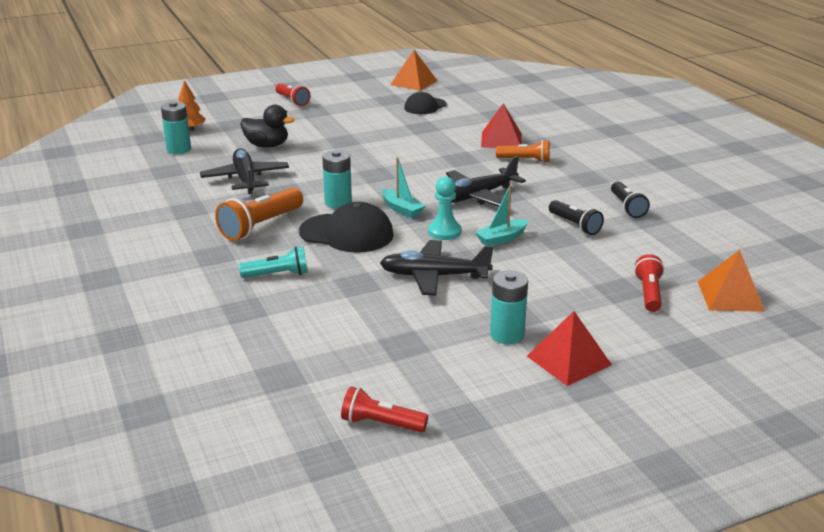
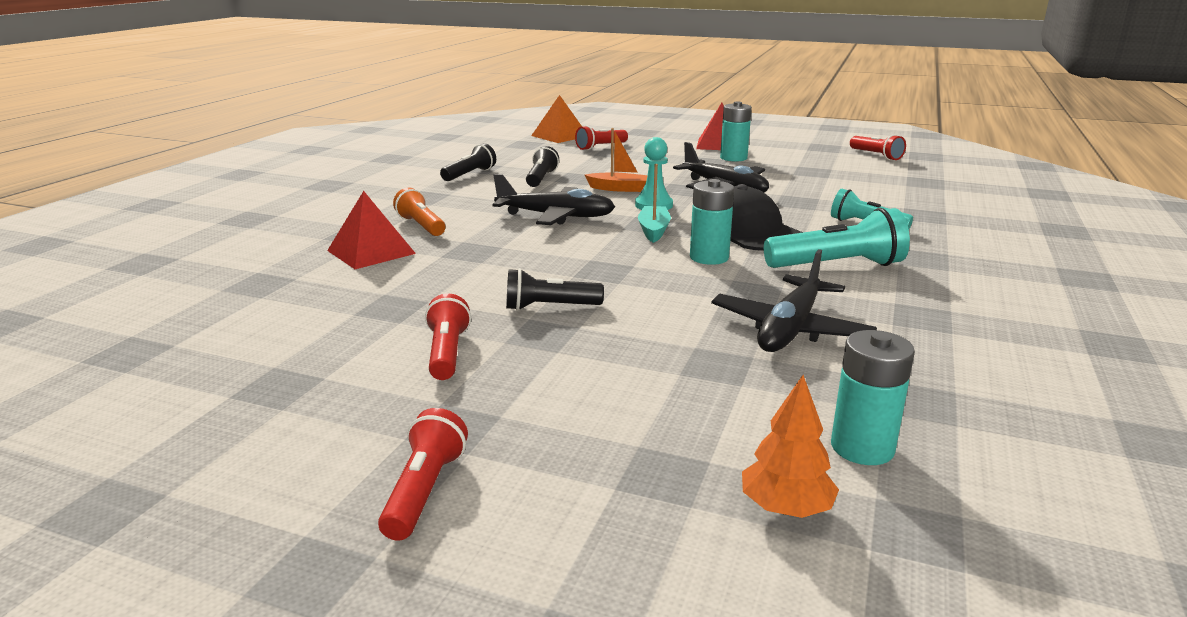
camera: 135 degrees left, 5 degrees down
orange flashlight [215,188,303,241] -> turquoise flashlight [764,208,910,268]
black duck [240,105,295,148] -> none
orange pyramid [390,50,438,91] -> none
black cap [404,92,447,114] -> none
turquoise boat [475,185,528,246] -> orange boat [585,128,647,192]
none -> red flashlight [425,293,471,380]
none -> black flashlight [506,268,604,311]

